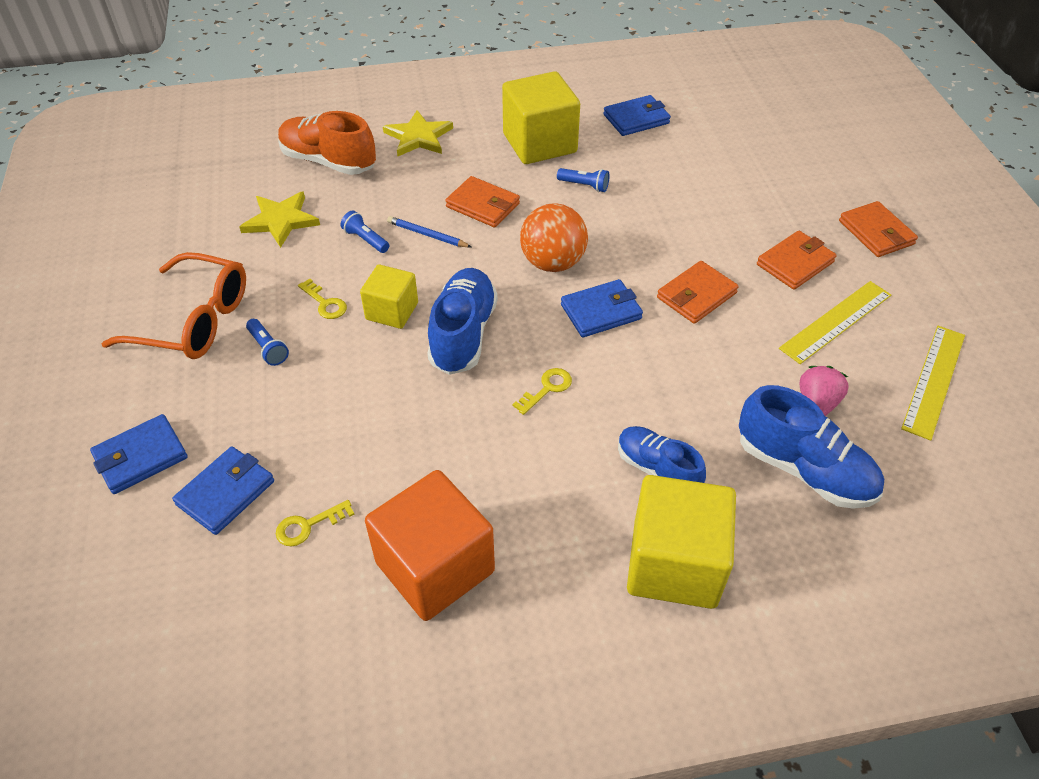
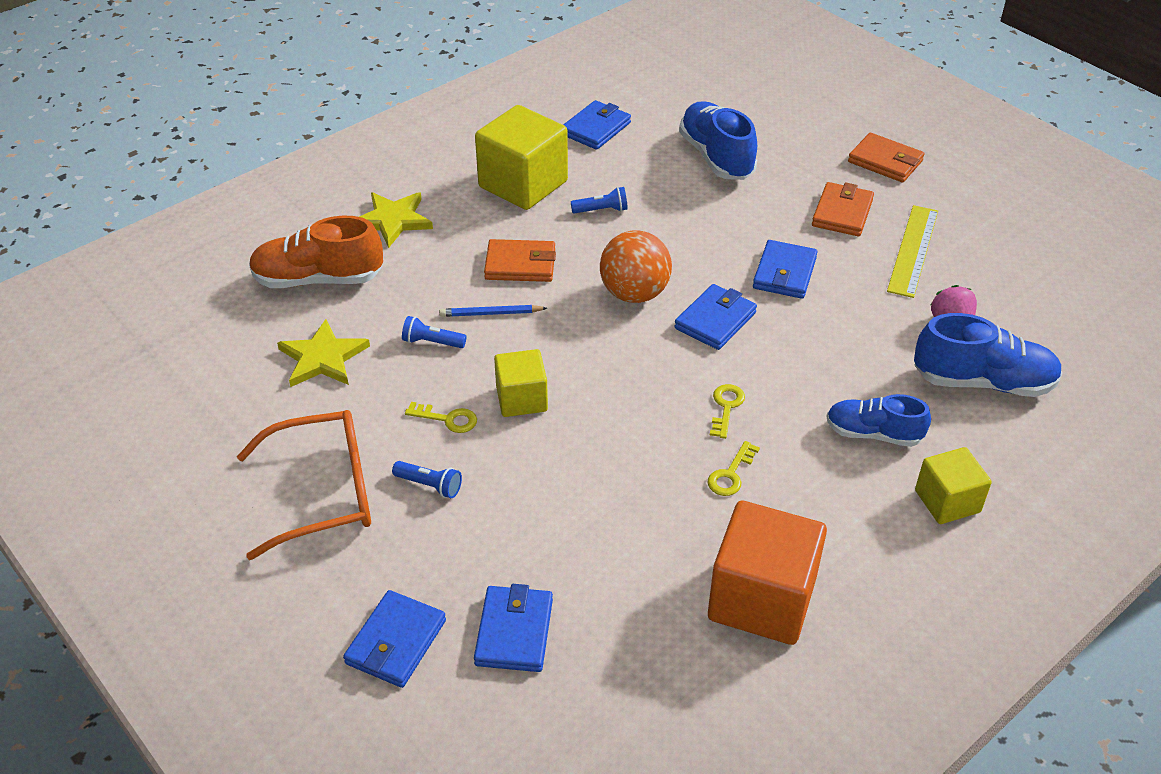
camera: 30 degrees left, 5 degrees down
yellow key [276,500,355,547] -> yellow key moved to [708,441,760,496]
blue shoe [427,268,498,375] -> blue shoe moved to [679,101,757,180]
yellow cube [627,475,736,609] -> yellow cube [915,447,992,524], size x0.58
orange wallet [657,261,739,324] -> blue wallet [753,240,818,299]
yellow ruler [901,326,965,441] -> none

